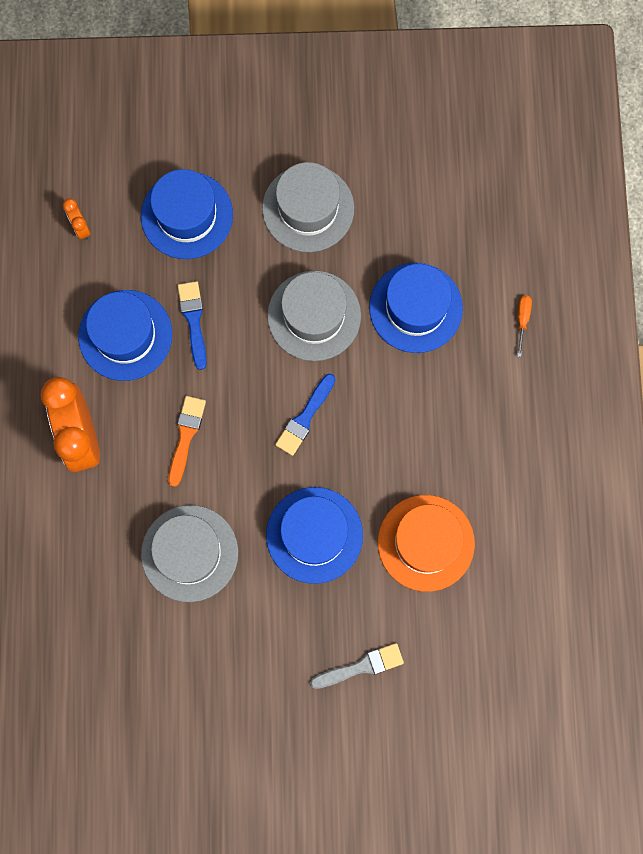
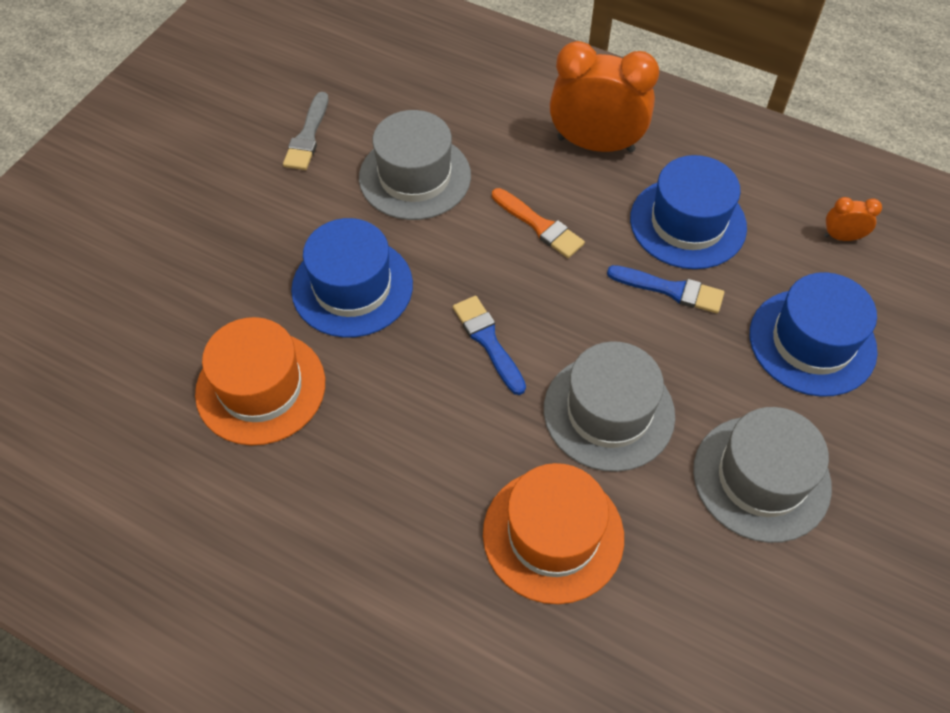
camera: 120 degrees right, 20 degrees down
grey brush [310,643,404,689] -> grey brush moved to [283,92,328,170]
blue hat [369,263,463,353] -> orange hat [483,463,624,604]
orange screwdriver [517,295,532,357] -> none

